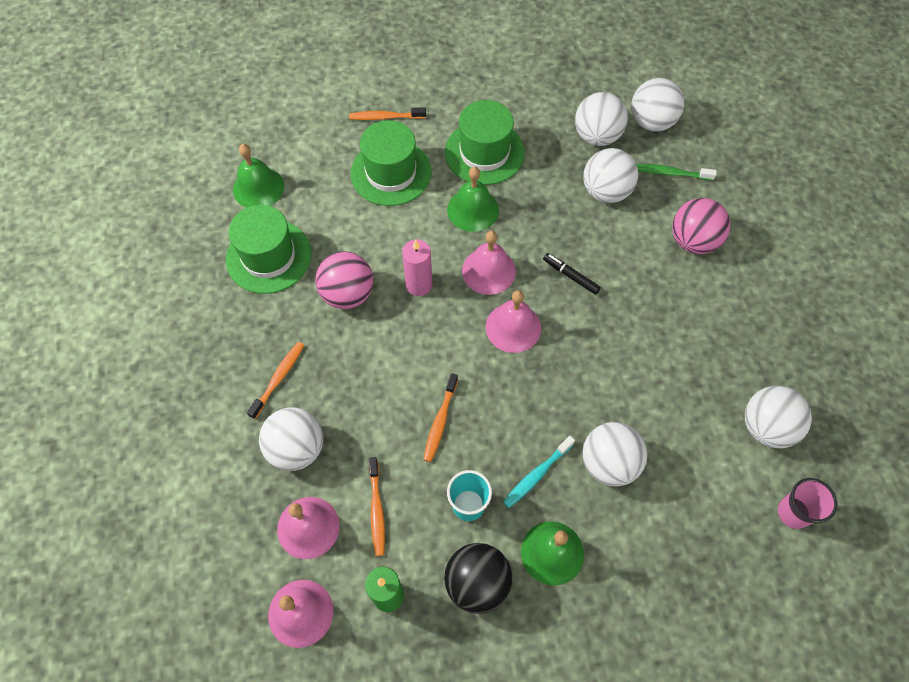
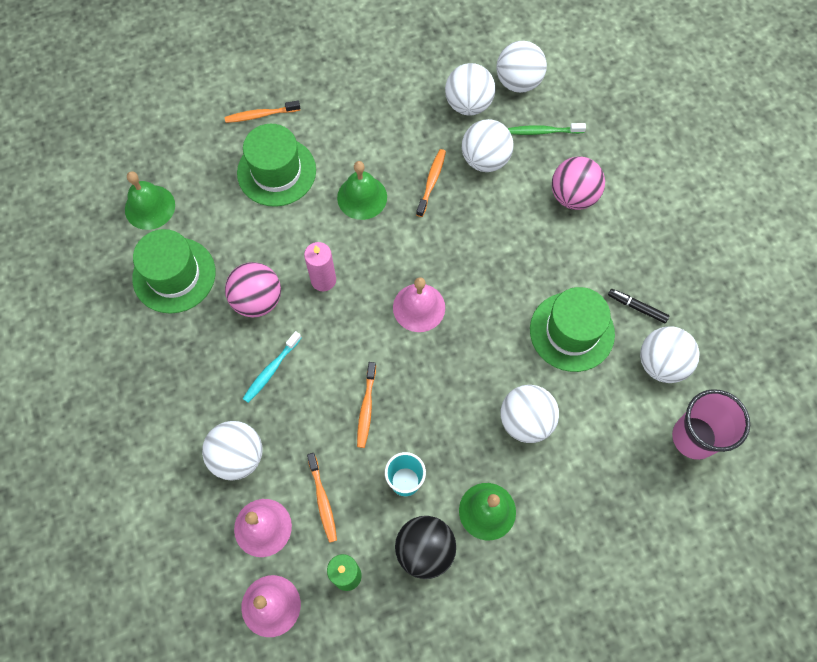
camera: 10 degrees left, 5 degrees up
orange toothbrush [247,342,304,419] -> orange toothbrush moved to [416,149,446,217]
green hat [445,100,525,185] -> green hat moved to [530,287,615,372]
pink bell [462,231,516,295] -> none
turquoise toothbrush [503,436,575,508] -> turquoise toothbrush moved to [243,331,301,403]
black marker [543,253,601,295] -> black marker moved to [608,289,669,323]
pink cup [778,478,837,529] -> pink cup [672,389,750,460], size x1.53

